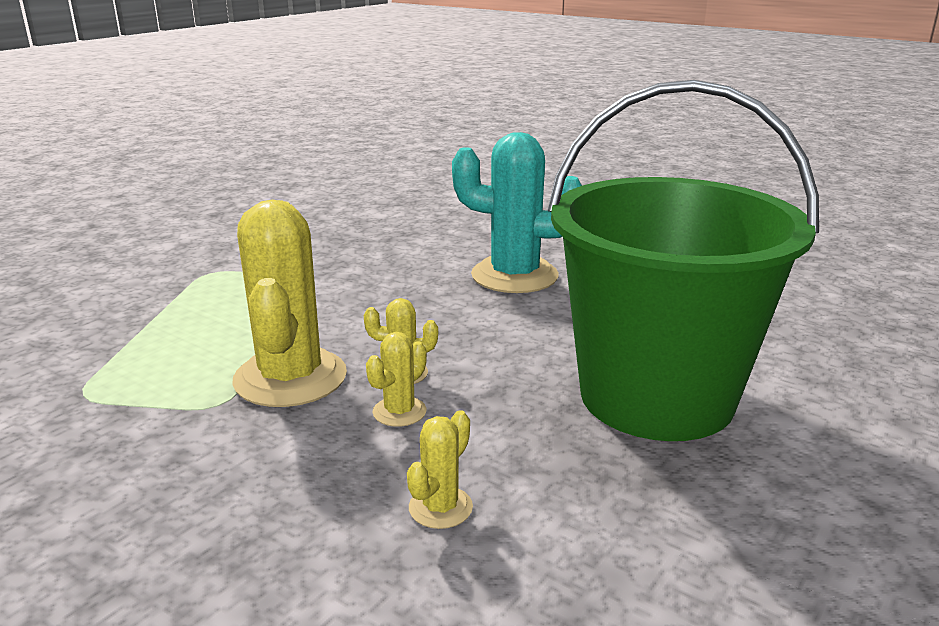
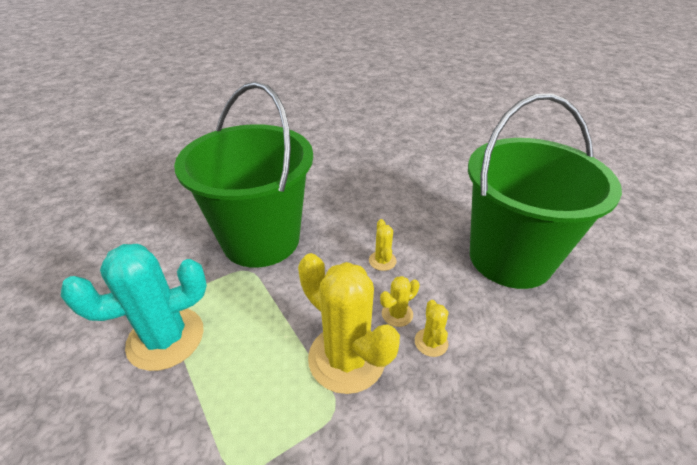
camera: 40 degrees left, 15 degrees up
yellow cactus [407,410,473,529] -> yellow cactus moved to [369,219,397,271]
turquoise cactus [452,132,582,293] -> turquoise cactus moved to [61,244,207,371]
none -> green bucket [174,82,313,268]

